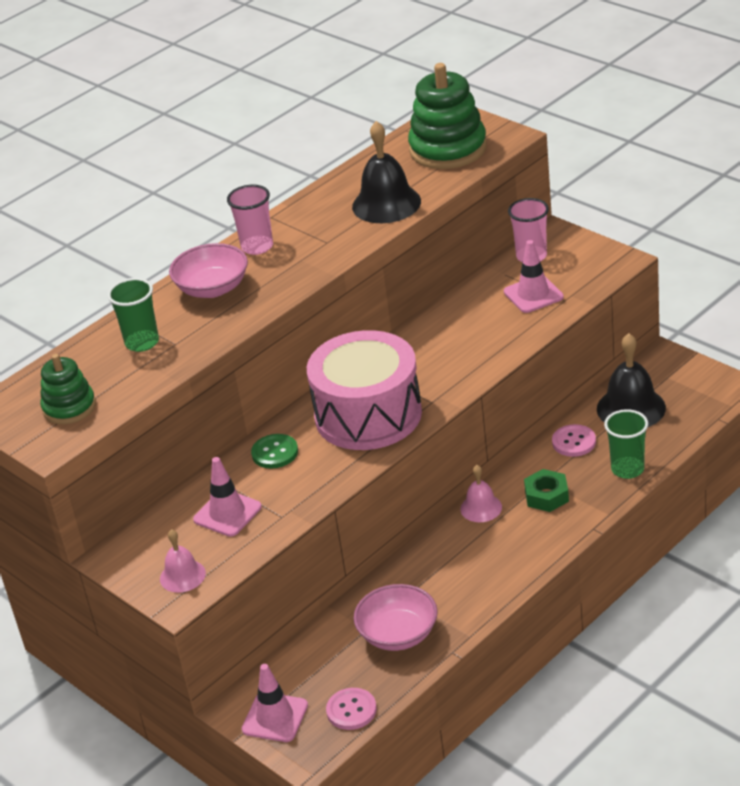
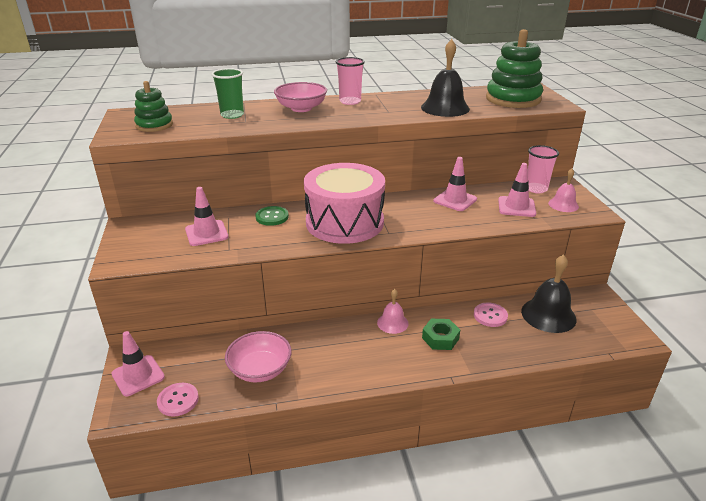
camera: 30 degrees right, 5 degrees down
pink bell [160,529,206,593] -> pink bell moved to [548,169,579,212]
green cup [604,409,648,479] -> none
none -> pink traffic cone [433,157,477,211]

